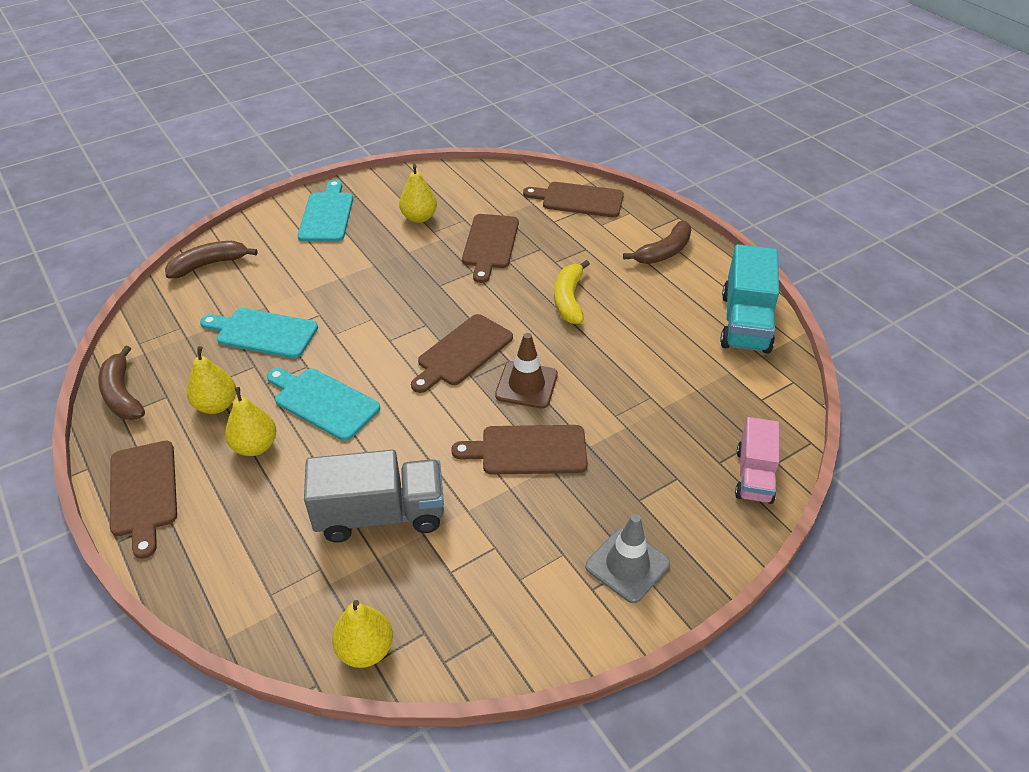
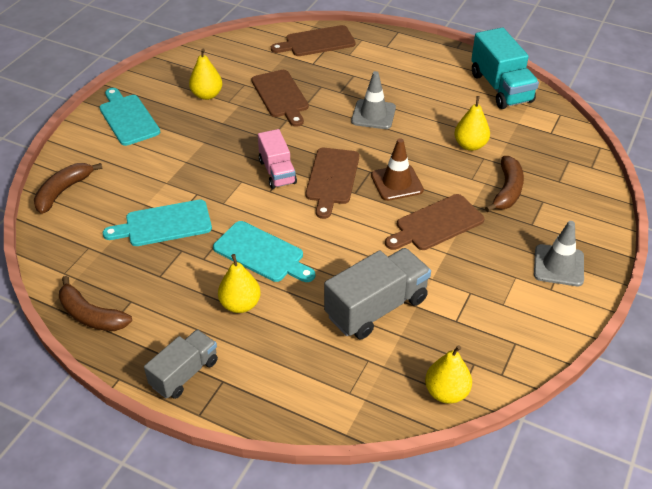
camera: 30 degrees left, 0 degrees up
brown cutting board [110,441,177,559] -> grey truck [144,329,218,399]
yellow pear [187,346,236,414] -> yellow pear moved to [454,96,490,151]
turquoise cutting board [267,368,380,441] -> turquoise cutting board turned 150 degrees counterclockwise [213,221,315,282]
yellow banana [554,260,590,324] -> grey traffic cone [351,71,396,129]
brown banana [623,221,692,264] -> brown banana moved to [485,156,524,212]
pink truck [735,417,780,504] -> pink truck moved to [258,129,297,189]

